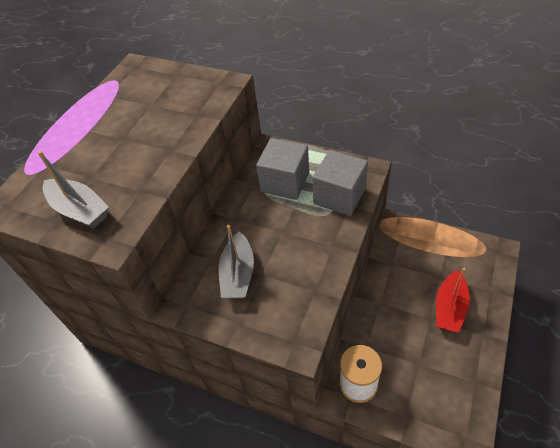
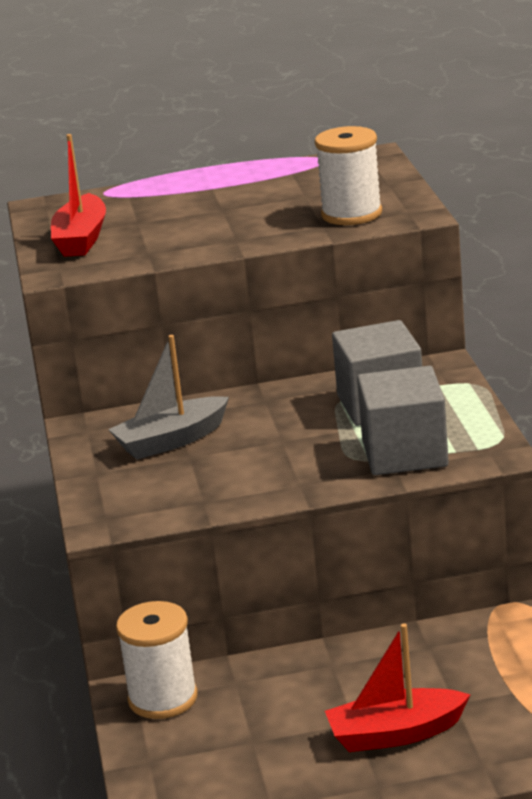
camera: 55 degrees right, 25 degrees down
grey boat [38,151,109,228] -> red boat [51,134,106,257]
none -> white spool [315,126,382,225]

